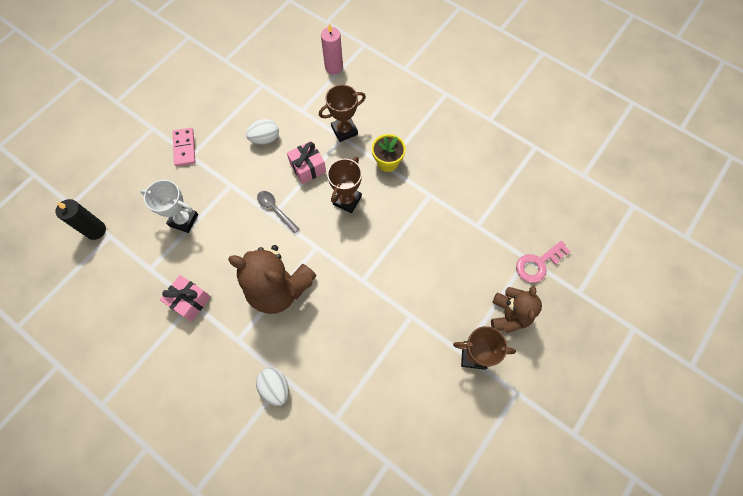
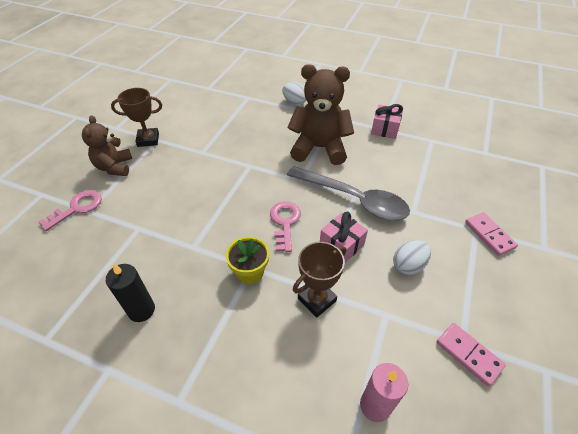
camera: 165 degrees right, 20 degrees down
black candle [56,199,106,240] -> black candle moved to [106,264,155,322]
white trophy [141,180,198,233] -> none
grey spoon [257,191,299,233] -> grey spoon [287,166,410,221], size x2.18
brown trophy [327,157,362,213] -> pink key [270,202,301,252]
none -> pink domino [437,323,506,386]

